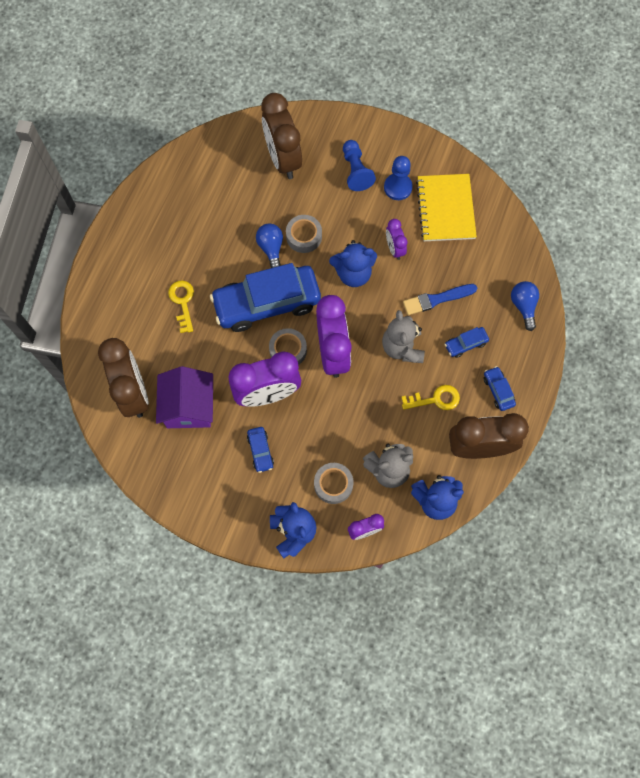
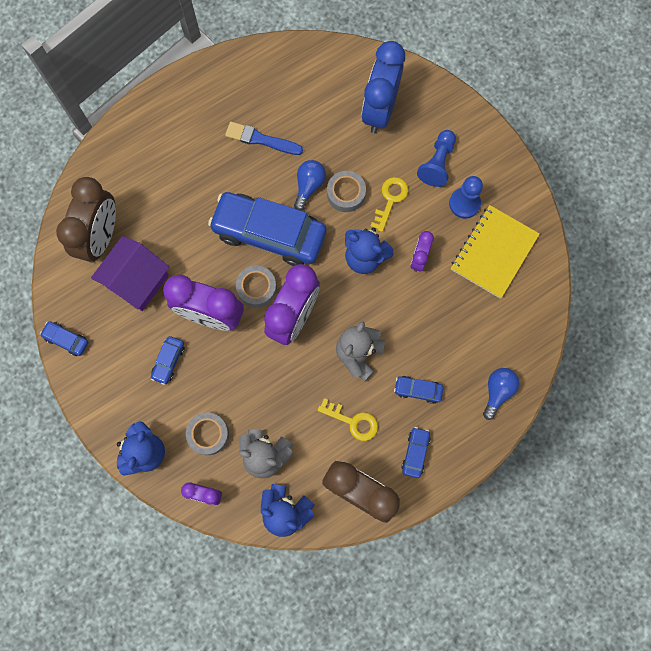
camera: 35 degrees right, 5 degrees up
yellow key [168,280,194,333] -> yellow key moved to [370,177,408,232]
brown clock [261,93,302,179] -> blue clock [361,41,405,133]
blue brush [403,284,477,315] -> blue brush moved to [225,122,303,155]
none -> blue car [40,321,89,356]

